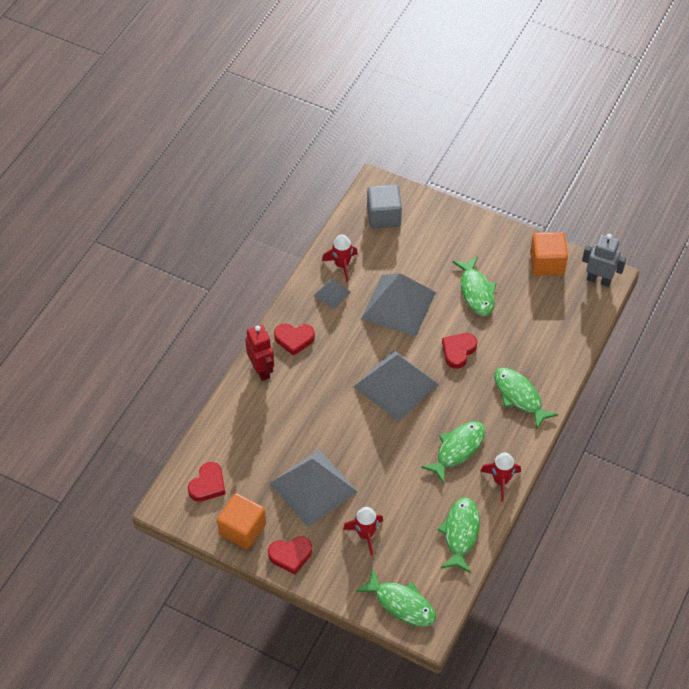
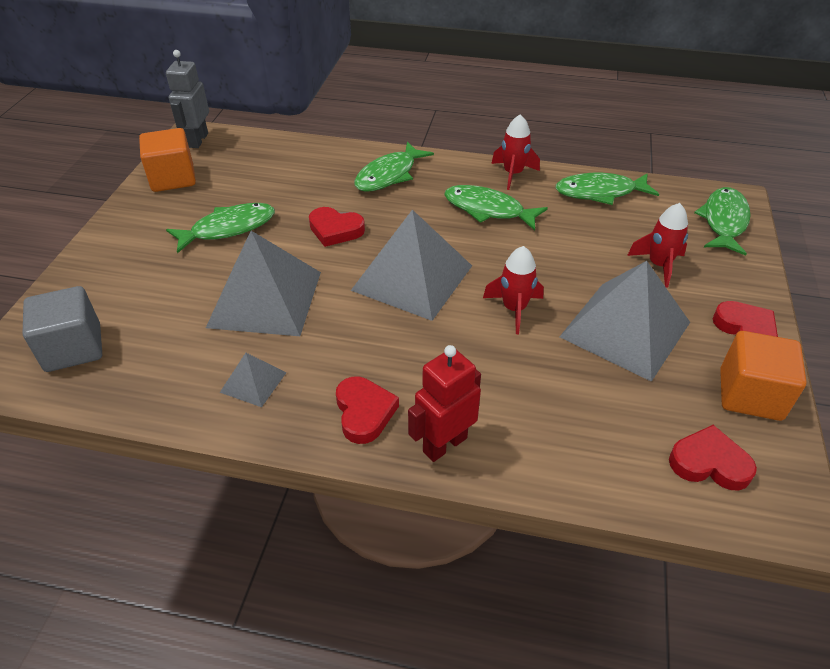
camera: 105 degrees left, 10 degrees down
red rocket [322,234,358,282] -> red rocket moved to [483,246,544,334]

